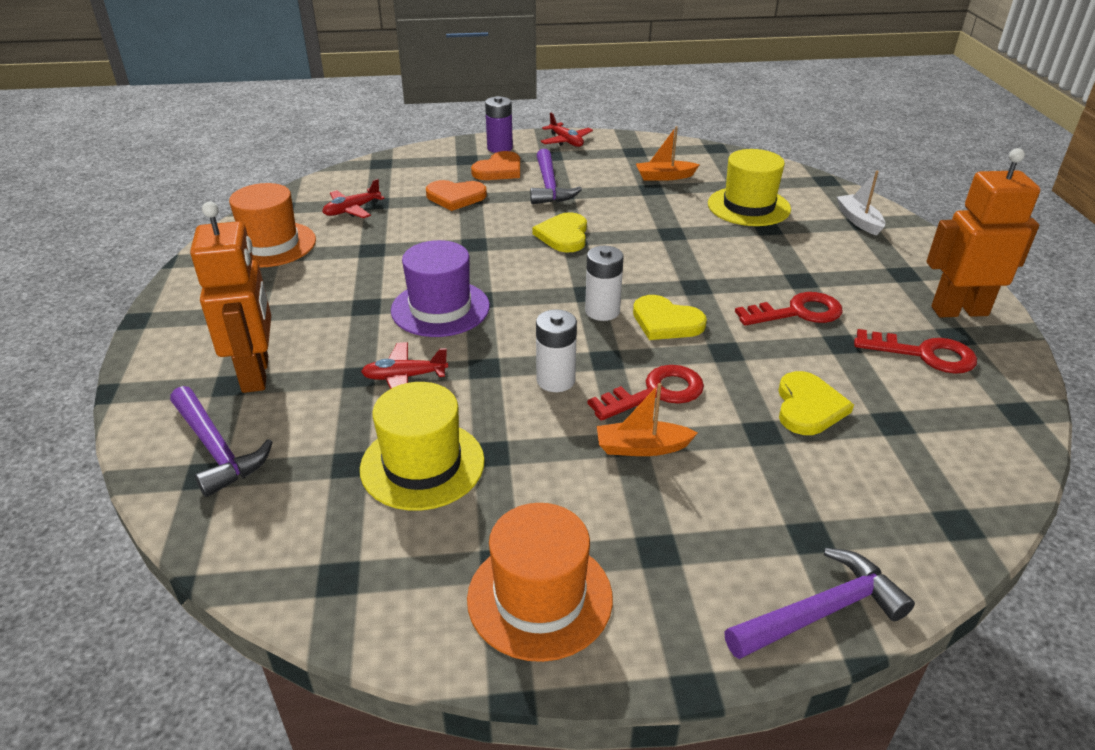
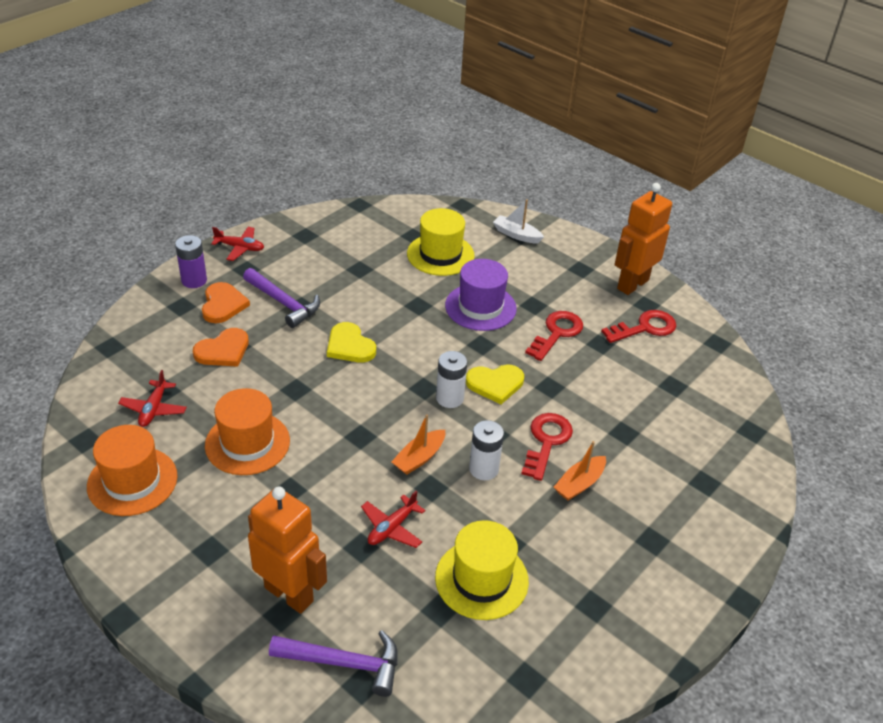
camera: 45 degrees left, 5 degrees up
purple hat [391,240,490,337] -> purple hat moved to [445,259,517,331]
orange hat [467,503,613,662] -> orange hat moved to [205,388,290,475]
orange boat [636,126,700,181] -> orange boat moved to [391,414,445,475]
purple hammer [725,548,915,659] -> none
yellow heart [779,371,854,435] -> none

